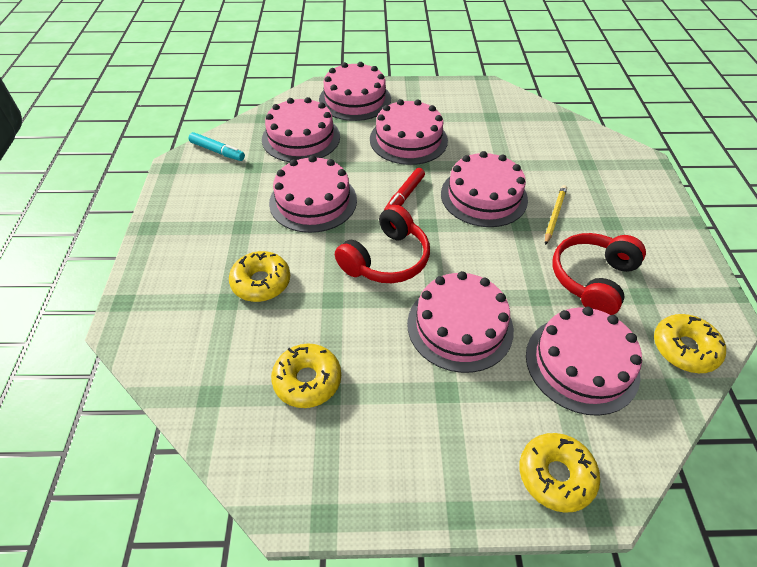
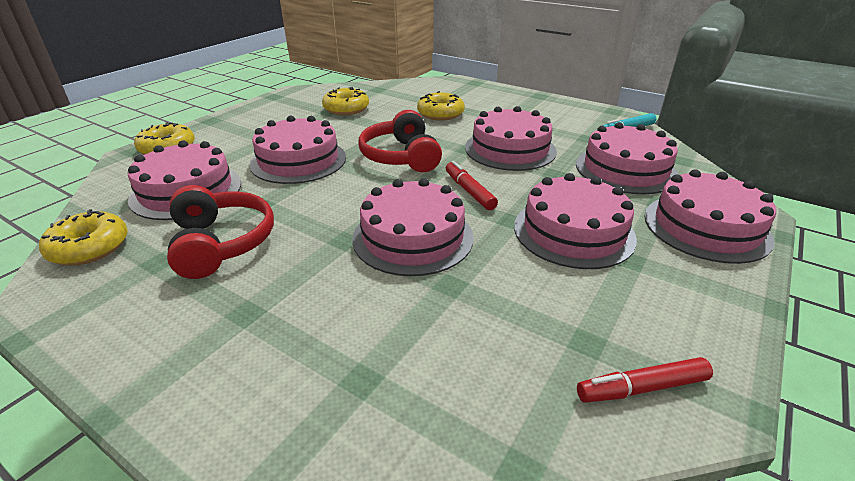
camera: 125 degrees right, 15 degrees down
yellow pencil [545,185,567,245] -> none
none -> red marker [577,357,713,403]

